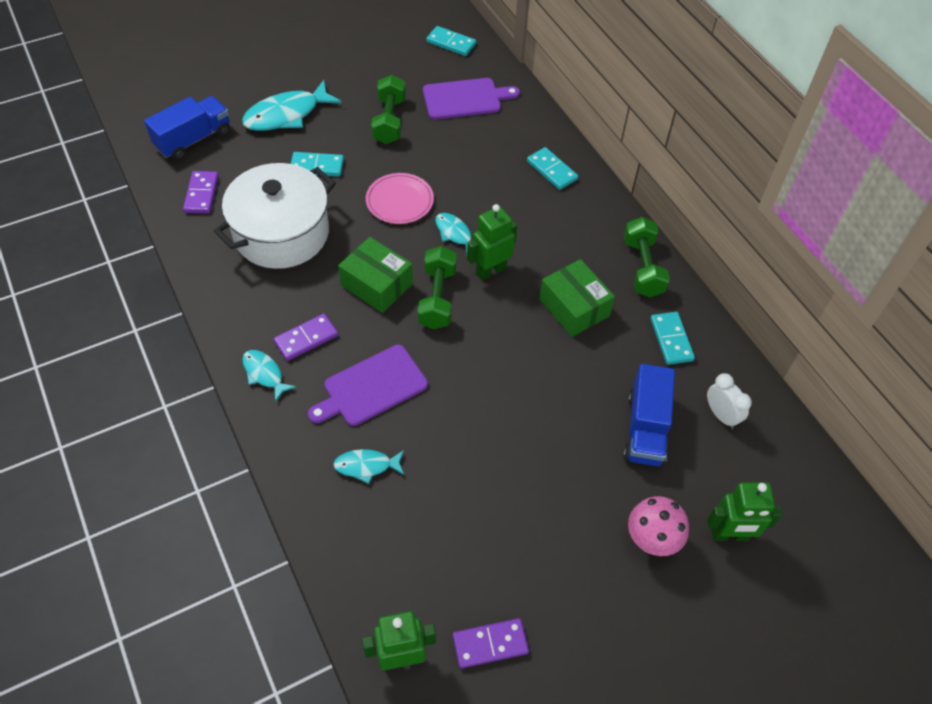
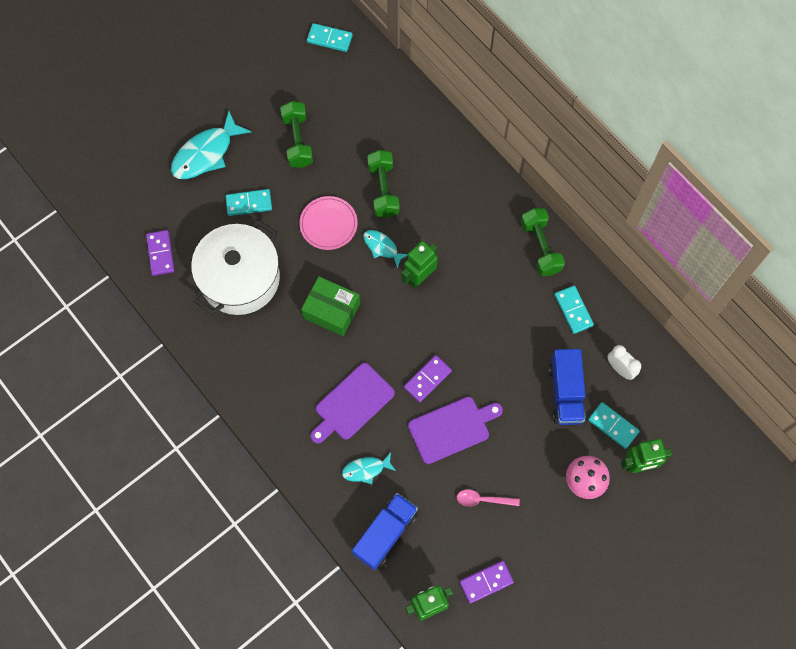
camera: 10 degrees left, 15 degrees up
blue truck [144,96,230,160] -> blue truck moved to [352,493,418,570]
turquoise fish [242,350,296,402] -> none
purple domino [274,314,338,361] -> purple domino moved to [404,355,452,403]
green dumbbell [418,246,457,329] -> green dumbbell moved to [367,150,399,218]
purple cutting board [423,78,520,120] -> purple cutting board moved to [408,397,503,464]
turquoise domino [527,147,578,190] -> turquoise domino moved to [588,402,640,449]
green box [539,259,615,337] -> none
none -> pink spoon [457,489,520,507]

